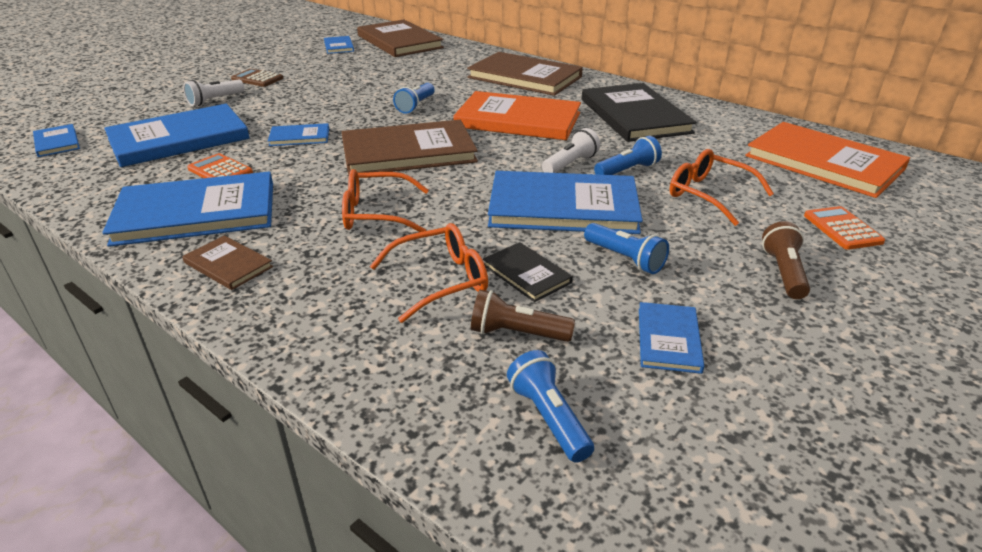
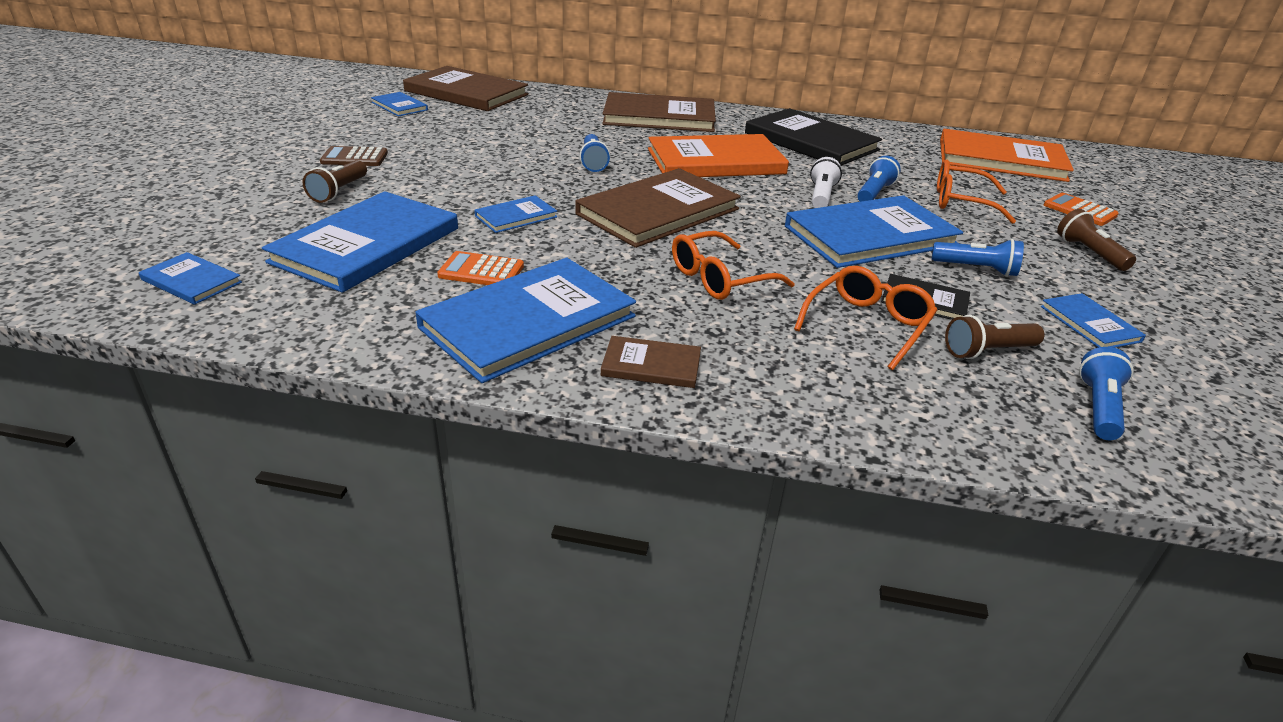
camera: 30 degrees left, 0 degrees up
white flashlight [183,79,245,106] -> brown flashlight [303,160,367,203]
blue flashlight [507,350,594,463] -> blue flashlight turned 75 degrees clockwise [1079,347,1134,440]

